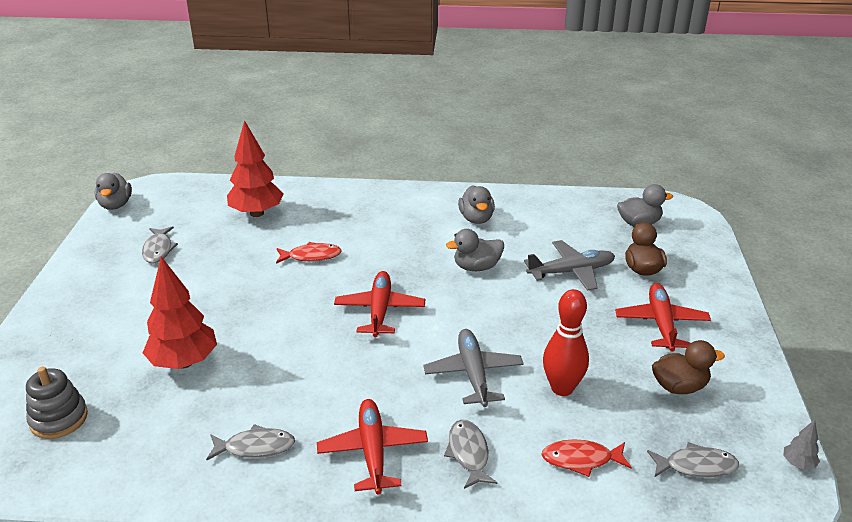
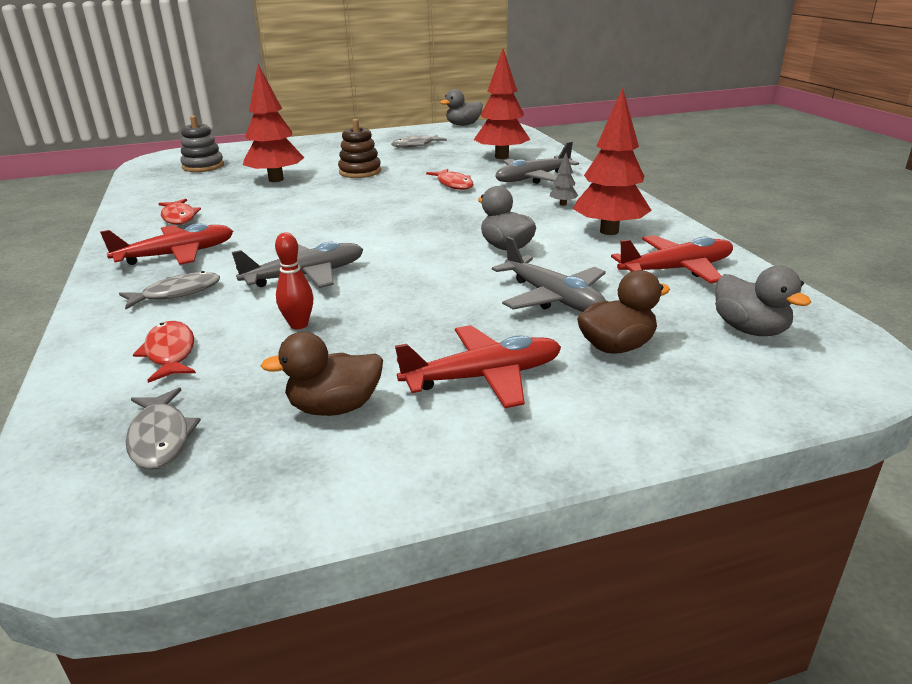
camera: 70 degrees right, 5 degrees down
grey fish [206,424,295,460] -> red fish [158,199,201,225]
red plane [334,271,425,337] -> red plane moved to [611,235,733,283]
grey duck [458,185,495,224] -> red tree [573,88,652,235]
red bowling pin [543,289,589,396] -> red bowling pin [275,232,313,329], size x0.62
brown duck [652,340,725,394] -> brown duck turned 105 degrees clockwise [261,332,383,416]
grey tree [783,420,820,469] -> grey tree moved to [550,153,578,206]
none -> brown stacking toy [338,119,381,178]
none -> grey plane [495,141,579,184]

